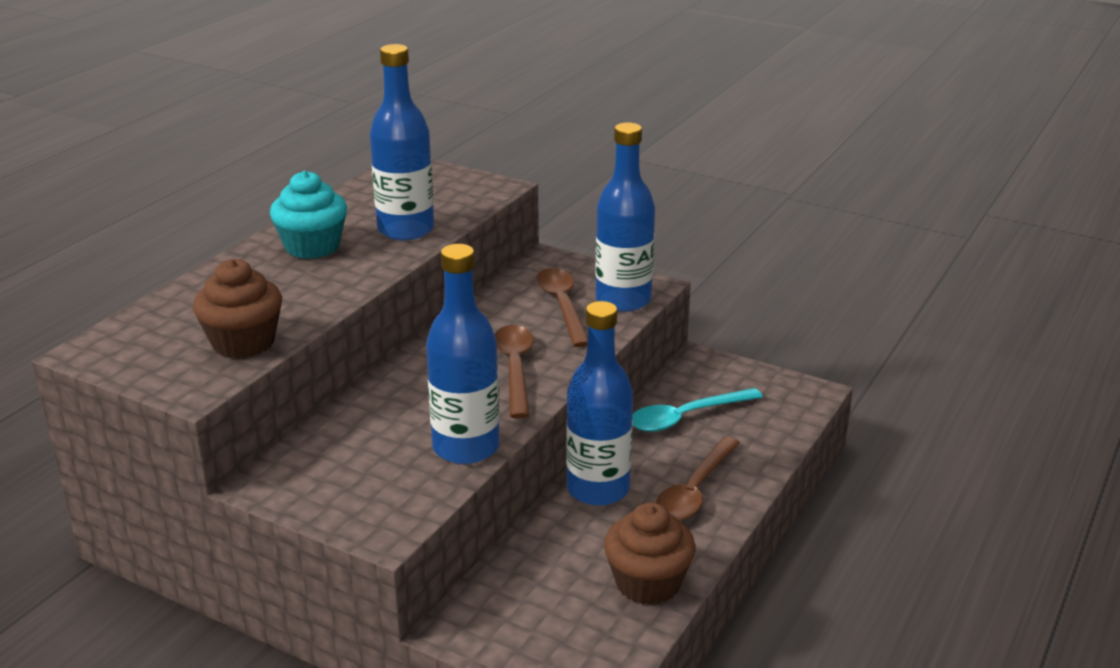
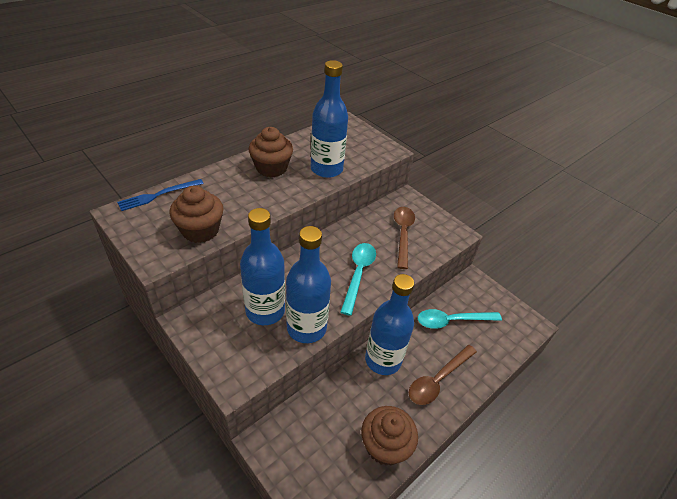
camera: 15 degrees right, 15 degrees up
turquoise cupcake [270,171,347,259] -> brown cupcake [249,127,293,178]
brown spoon [495,325,534,419] -> turquoise spoon [340,243,376,316]
blue bottle [595,122,655,312] -> blue bottle moved to [240,208,285,325]
none -> blue fork [117,179,204,211]

